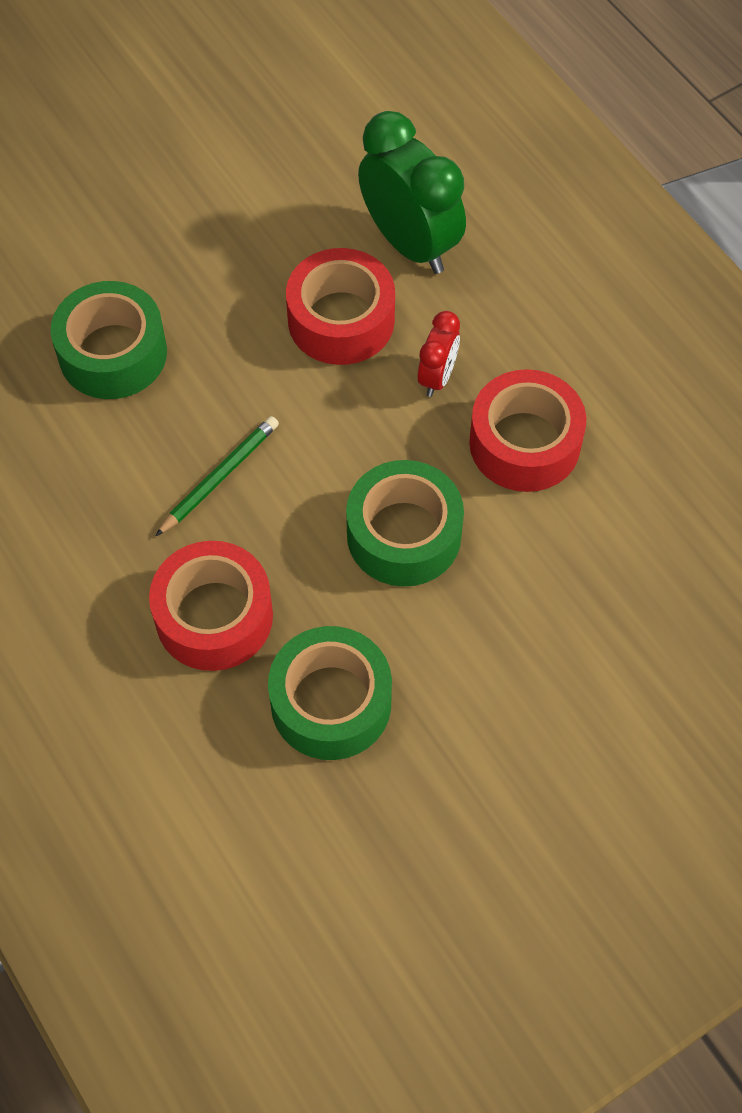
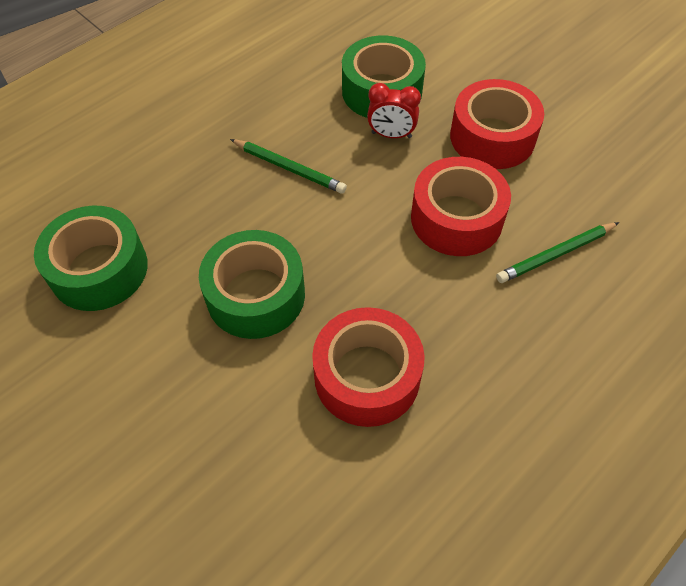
camera: 80 degrees right, 5 degrees down
red tape [149,541,273,671] -> red tape moved to [450,79,544,169]
green clock [358,111,466,274] -> green pencil [496,222,619,283]
red clock [418,311,460,397] -> red clock moved to [367,83,421,138]

